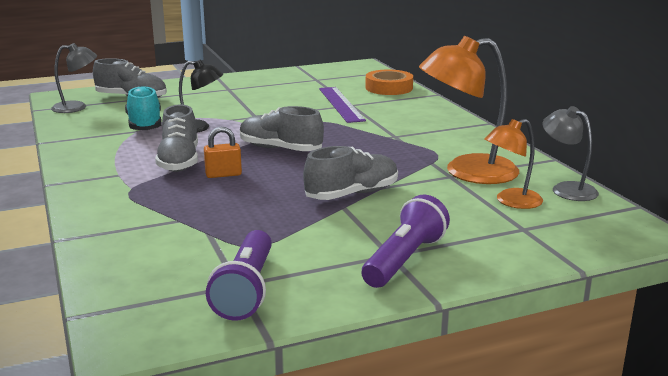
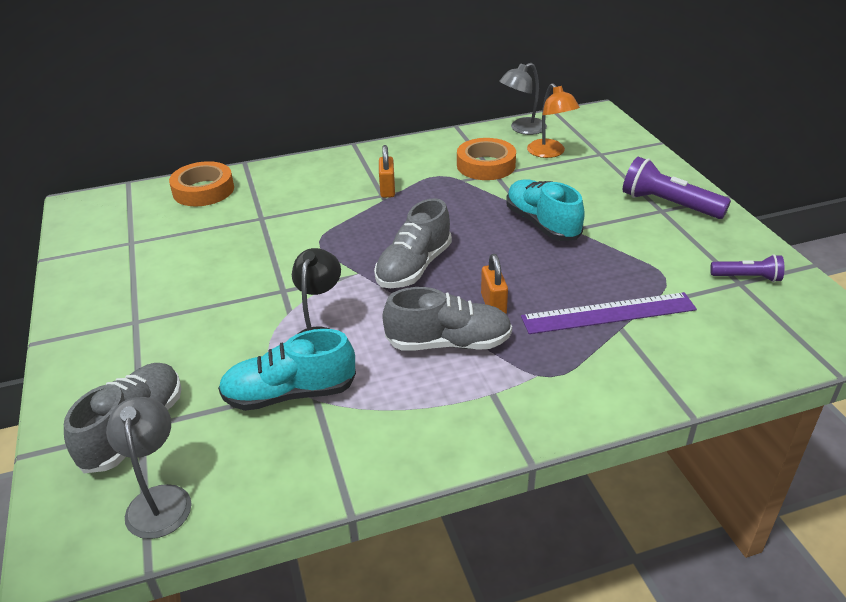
camera: 85 degrees left, 15 degrees up
purple flashlight [206,230,272,321] -> purple flashlight [710,254,784,282], size x0.58
grey shoe [303,146,398,200] -> turquoise shoe [506,179,585,241]
purple ruler [319,87,366,123] -> purple ruler moved to [521,292,697,334]
orange lamp [419,36,519,184] -> orange tape [457,138,516,180]
none -> orange padlock [379,145,395,198]

